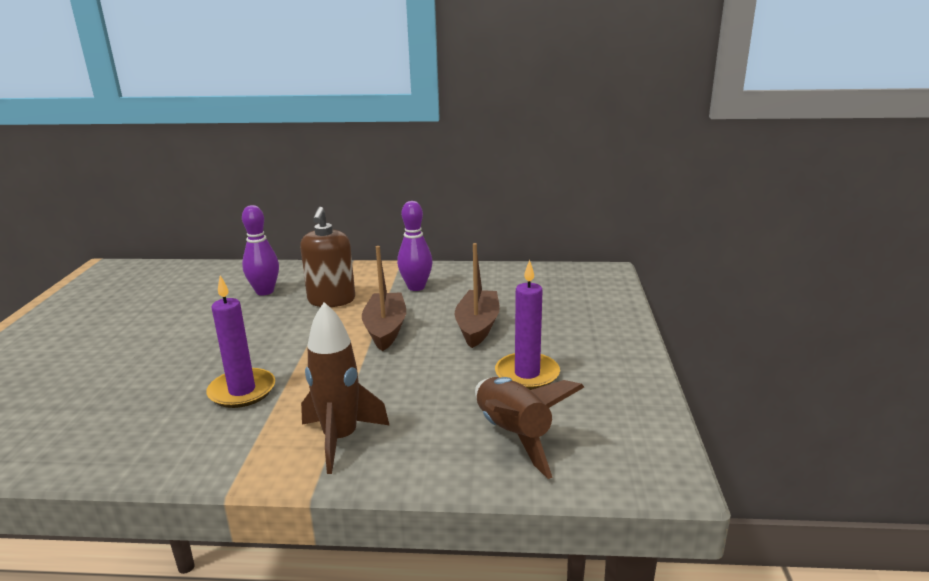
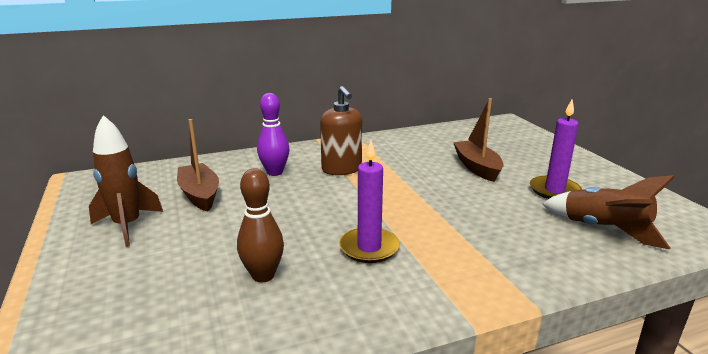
camera: 25 degrees left, 0 degrees up
brown rocket [301,302,390,474] -> brown rocket moved to [89,115,163,247]
brown boat [362,246,406,351] -> brown boat moved to [177,119,219,212]
purple bowling pin [397,201,433,291] -> none
none -> brown bowling pin [237,168,284,283]

